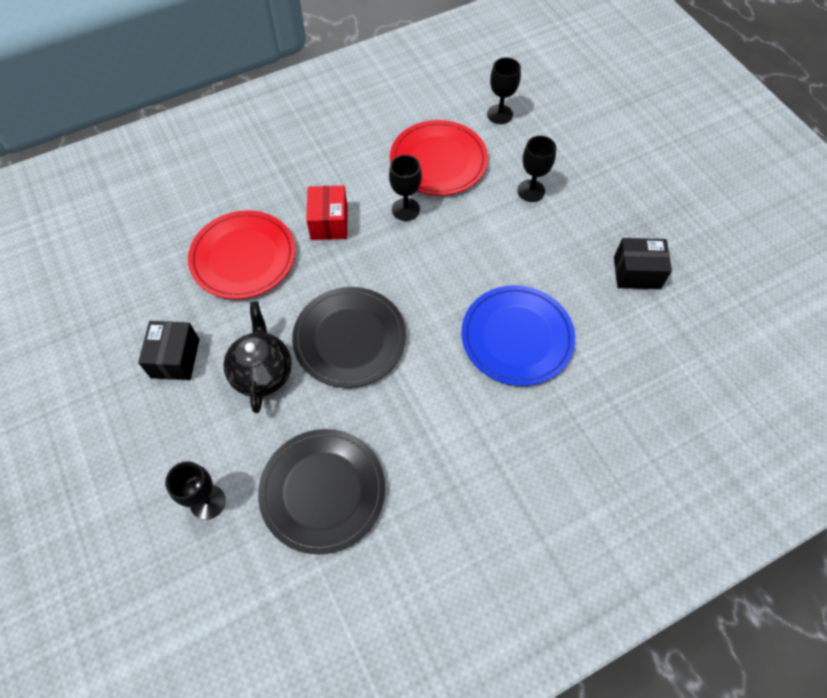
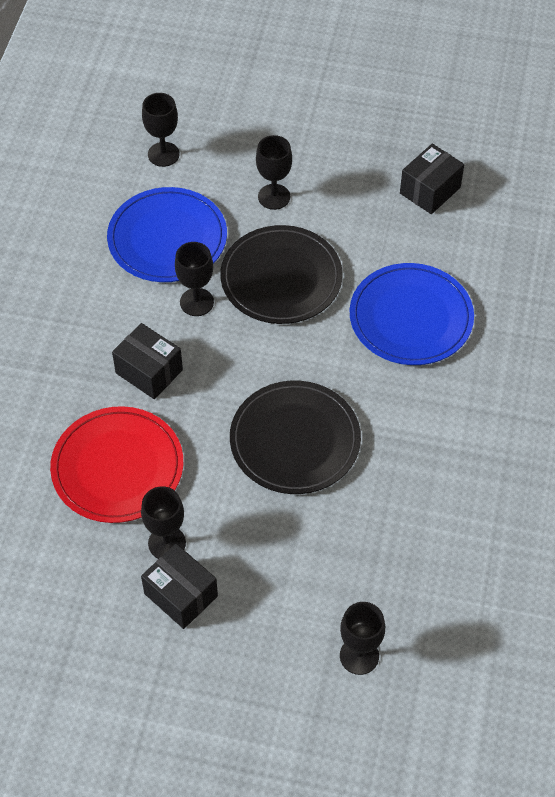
camera: 50 degrees left, 5 degrees down
black teapot [223,301,292,413] -> none
black plate [258,429,386,554] -> black plate moved to [220,225,343,324]
red box [306,186,347,240] -> black box [112,323,183,399]
red plate [390,120,488,196] -> blue plate [107,187,227,282]
none -> black goblet [141,486,186,559]

